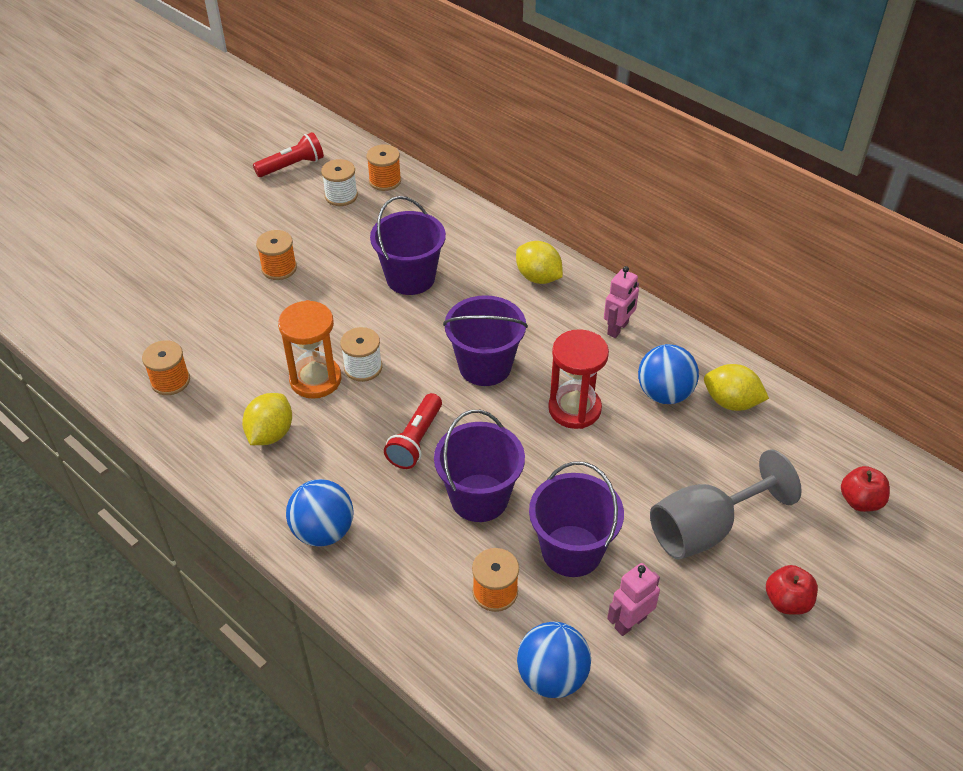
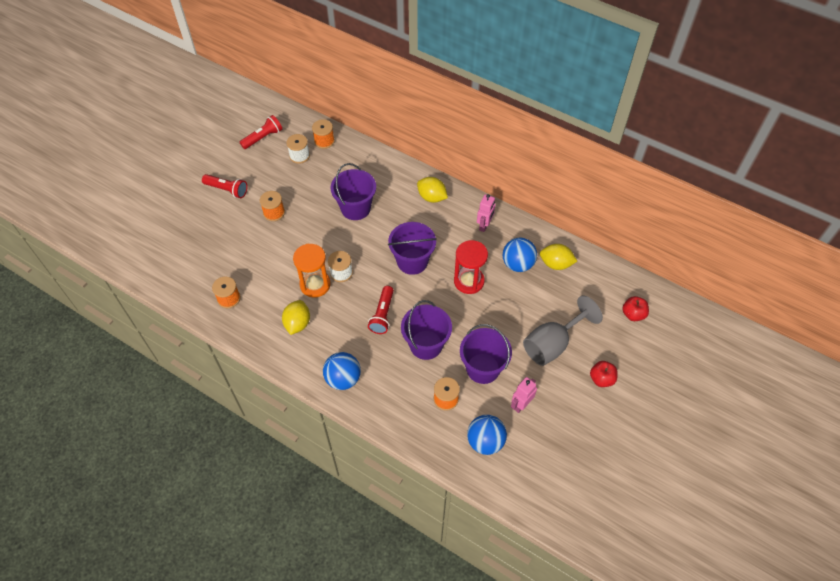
camera: 10 degrees left, 10 degrees up
none -> red flashlight [202,174,248,198]

